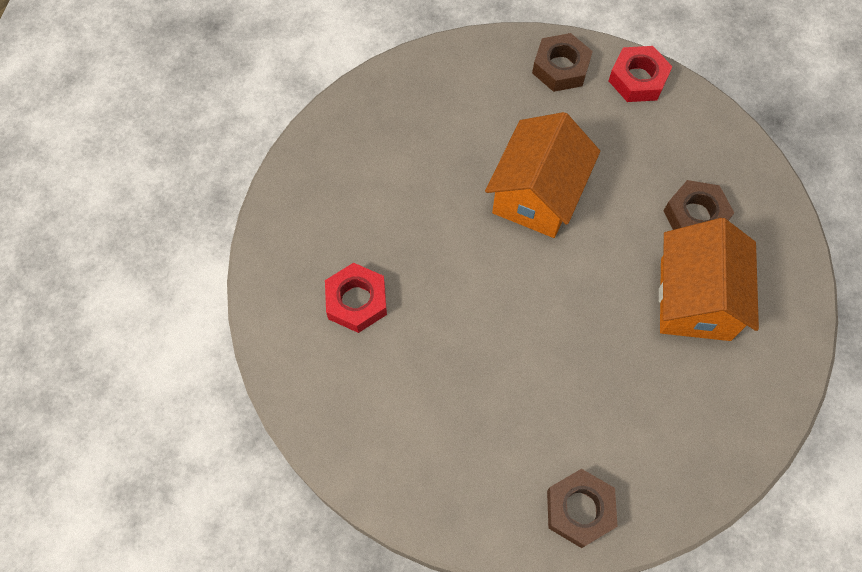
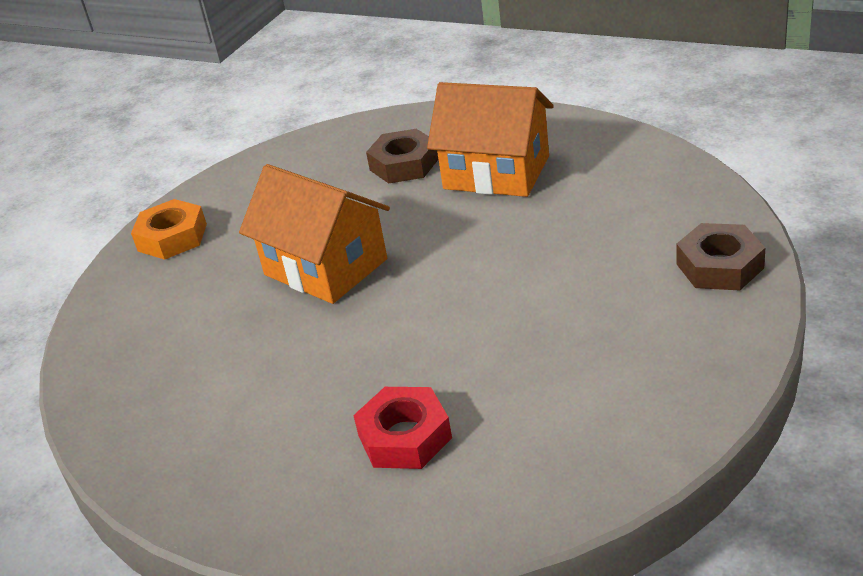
camera: 70 degrees left, 30 degrees down
brown nut [532,33,593,92] -> orange nut [131,199,207,260]
red nut [609,46,673,102] -> none

